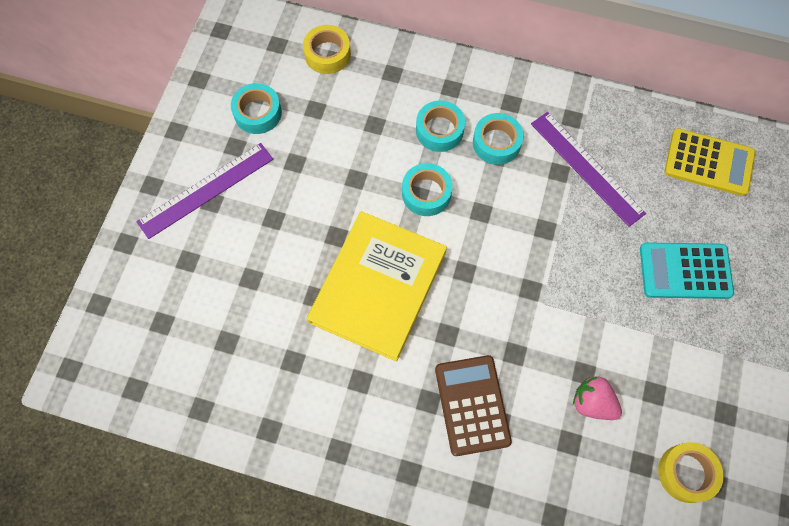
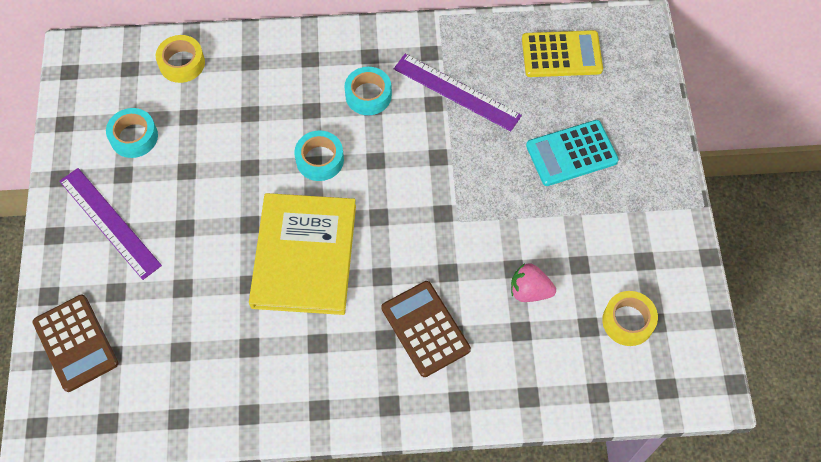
camera: 20 degrees left, 5 degrees down
purple ruler [136,143,273,239] -> purple ruler turned 75 degrees counterclockwise [59,168,162,280]
turquoise tape [416,100,465,152] -> none
none -> brown calculator [33,294,118,392]

